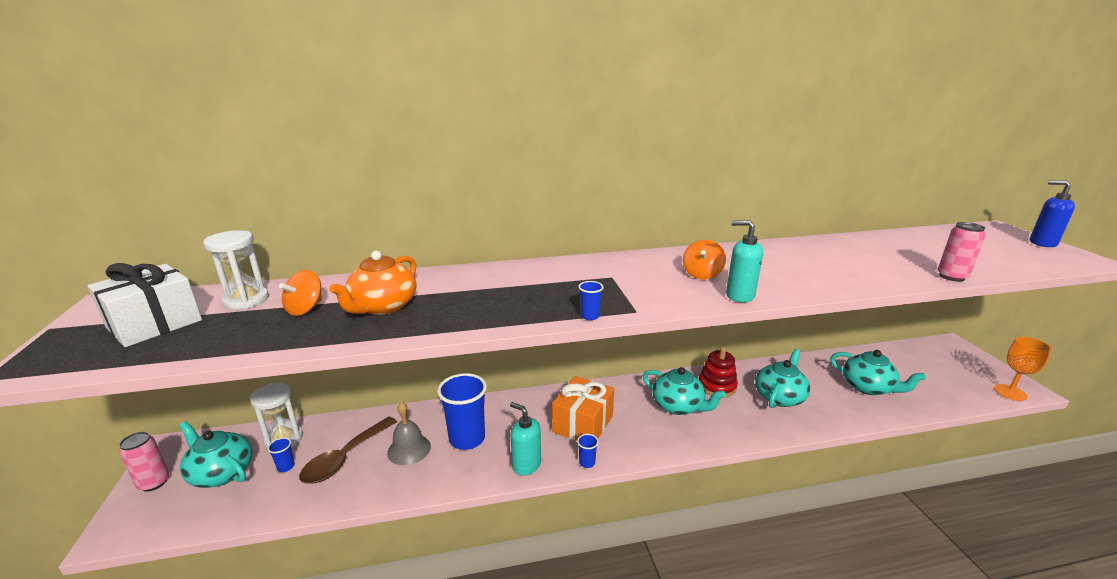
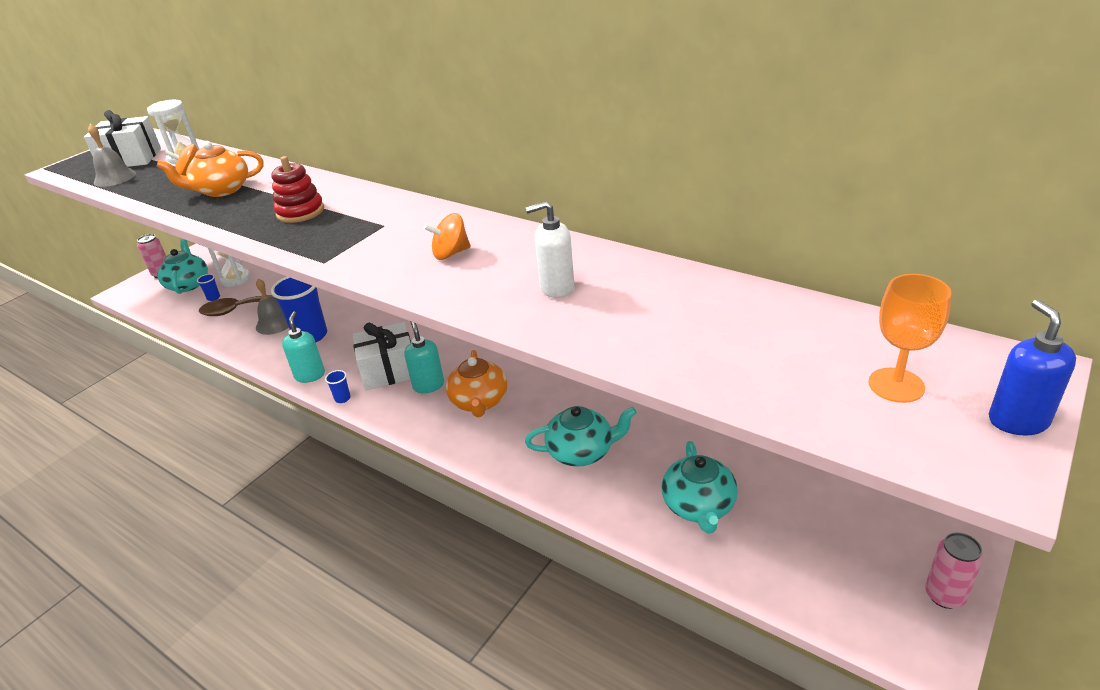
camera: 50 degrees right, 10 degrees up
orange gift [552,376,614,441] -> white gift [353,322,411,390]
blue cup [578,281,604,320] -> none
turquoise teapot [643,367,726,415] -> orange teapot [446,350,507,417]
red stacking toy [699,347,738,398] -> red stacking toy moved to [271,156,324,223]
turquoise soap dispenser [726,220,763,302] -> turquoise soap dispenser moved to [404,322,444,394]
pink can [938,222,986,282] -> pink can moved to [925,532,983,609]
orange goblet [994,337,1051,401] -> orange goblet moved to [868,274,951,403]
none -> grey bell [88,124,136,187]
none -> white soap dispenser [525,201,574,298]

